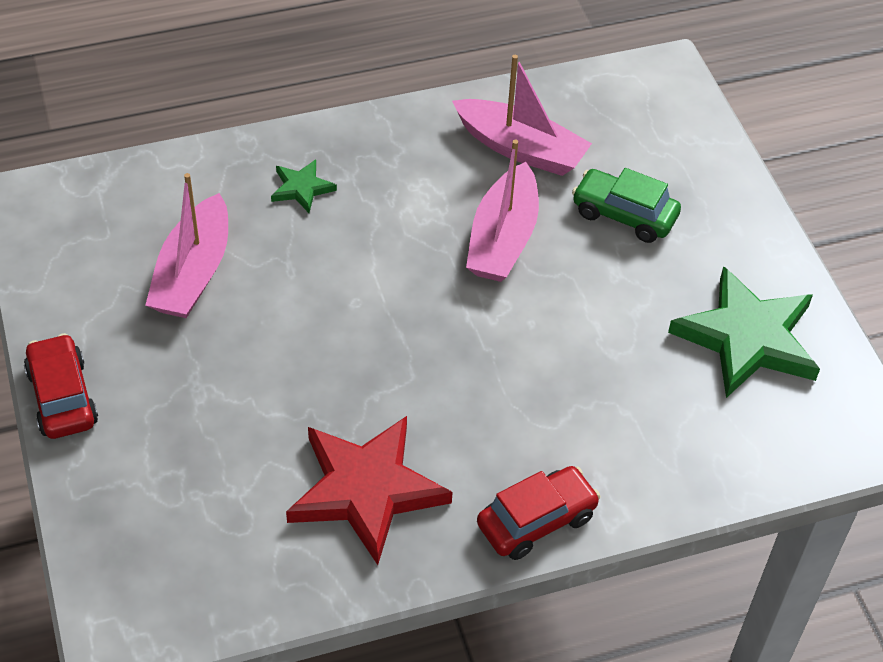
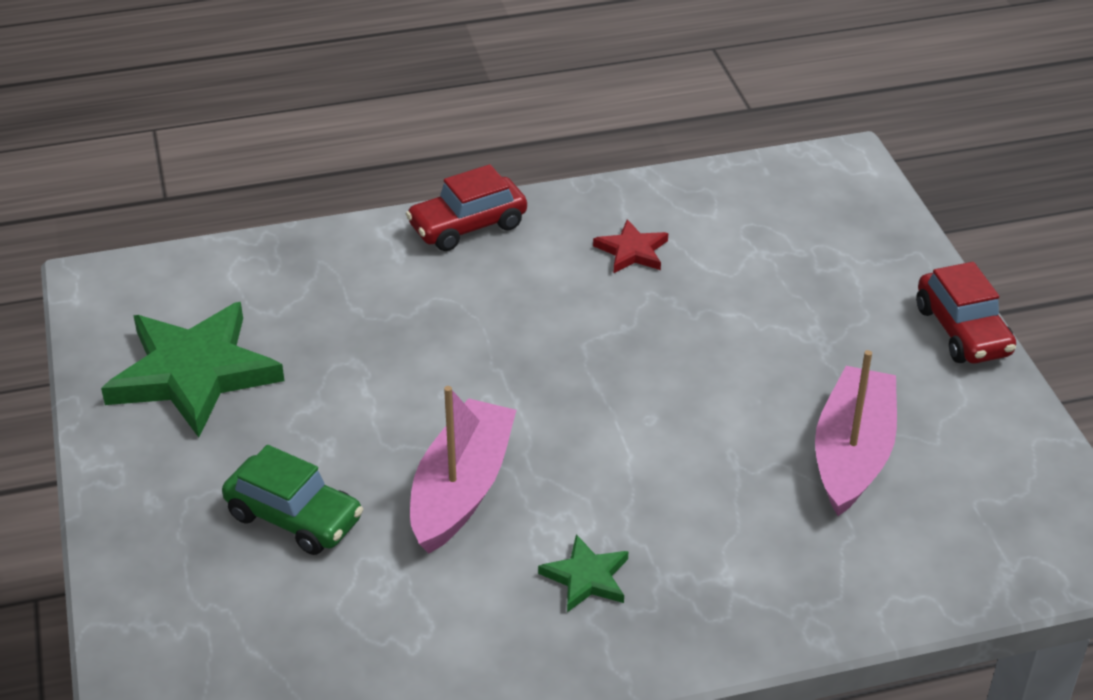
camera: 175 degrees left, 10 degrees down
green star [271,159,337,213] -> green star moved to [538,534,628,612]
red star [286,416,453,565] -> red star [593,219,668,273], size x0.47
pink boat [452,55,592,176] -> none

